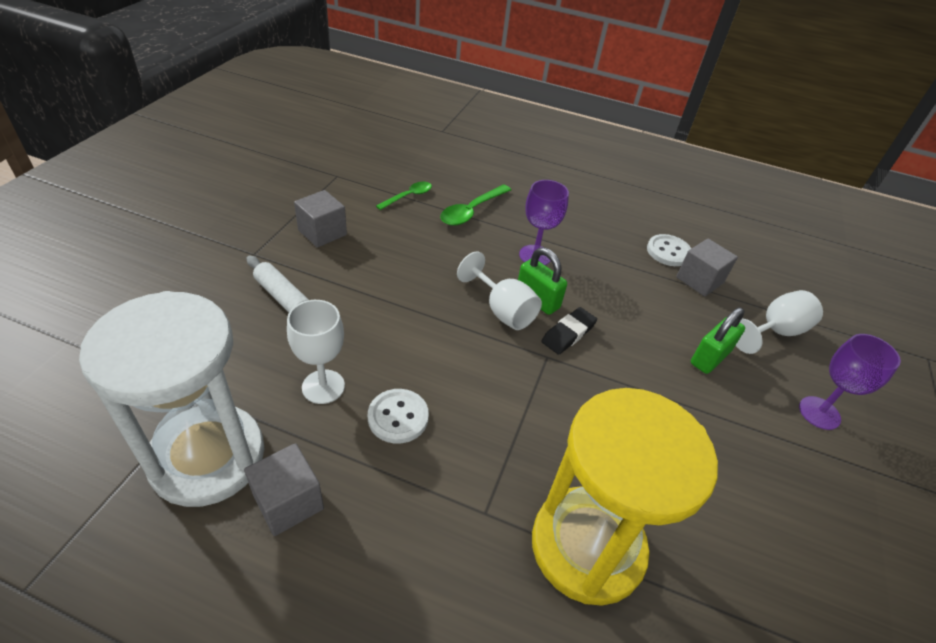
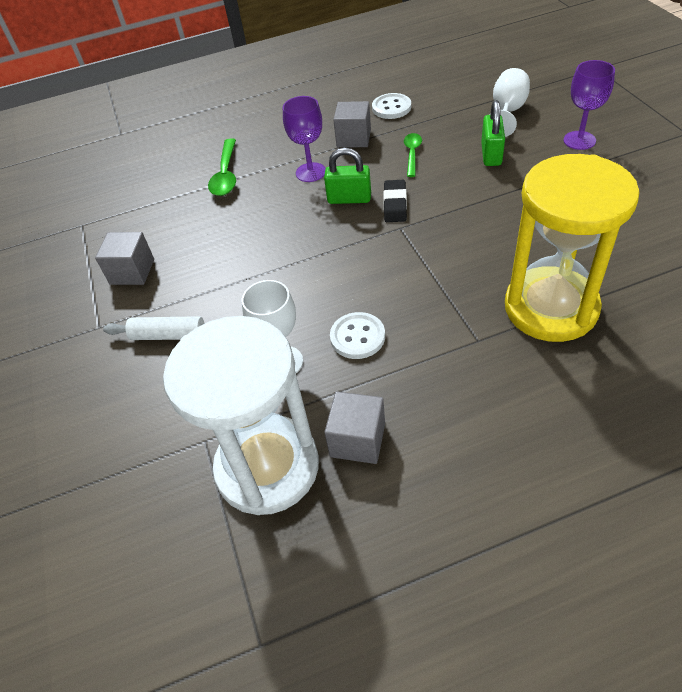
camera: 30 degrees left, 5 degrees up
green spoon [376,182,432,210] -> green spoon moved to [404,133,422,177]
white goblet [457,251,542,330] -> none
grey cube [676,239,738,296] -> grey cube moved to [333,101,371,148]

